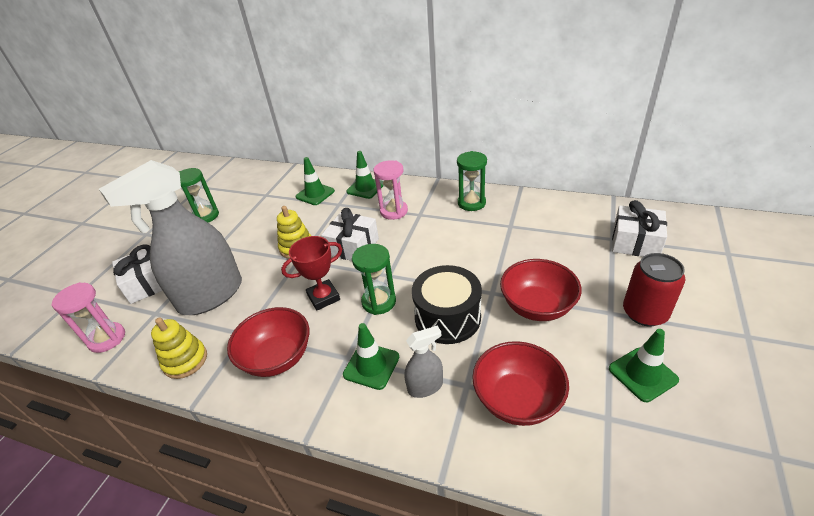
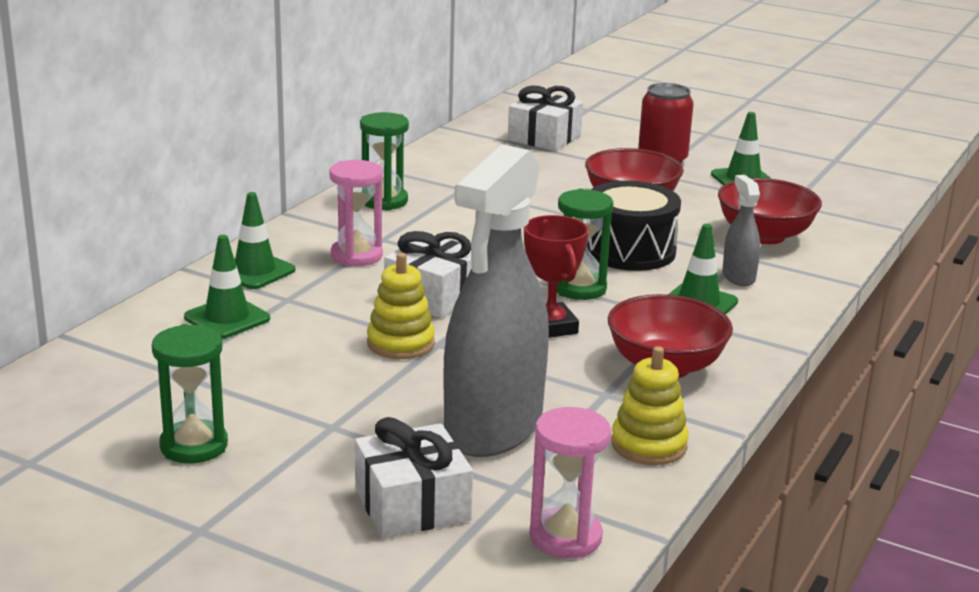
camera: 85 degrees left, 15 degrees down
grey spray bottle [99,160,242,315] -> grey spray bottle turned 60 degrees clockwise [443,144,549,457]

